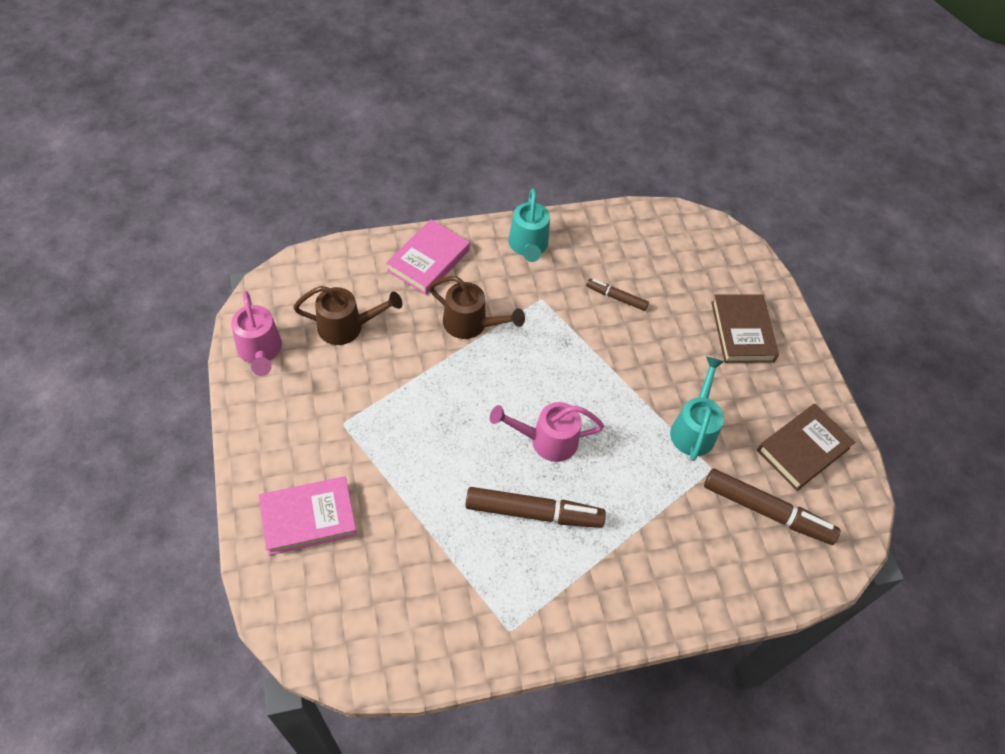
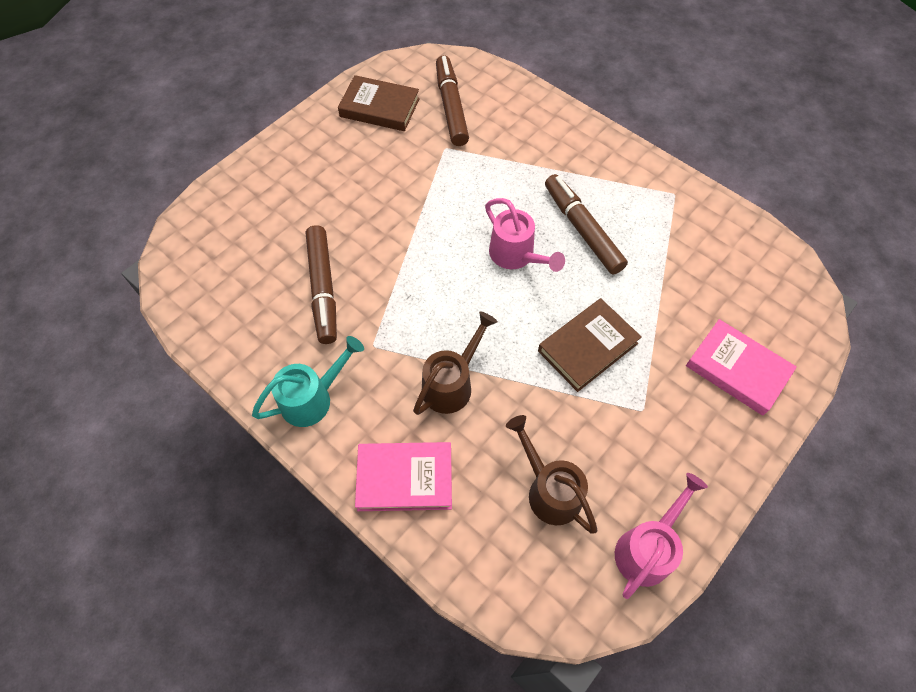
camera: 120 degrees left, 5 degrees up
brown watering can [429,276,525,339] -> brown watering can turned 45 degrees clockwise [413,312,498,415]
brown marker [586,278,649,311] -> brown marker [306,225,337,344], size x1.83
turquoise watering can [670,357,724,461] -> none
brown book [711,294,779,363] -> brown book moved to [538,298,642,392]

